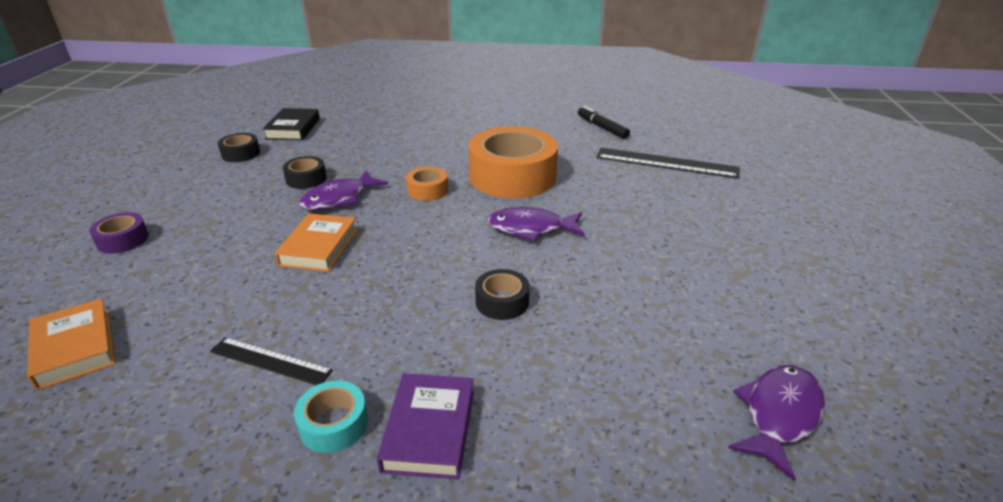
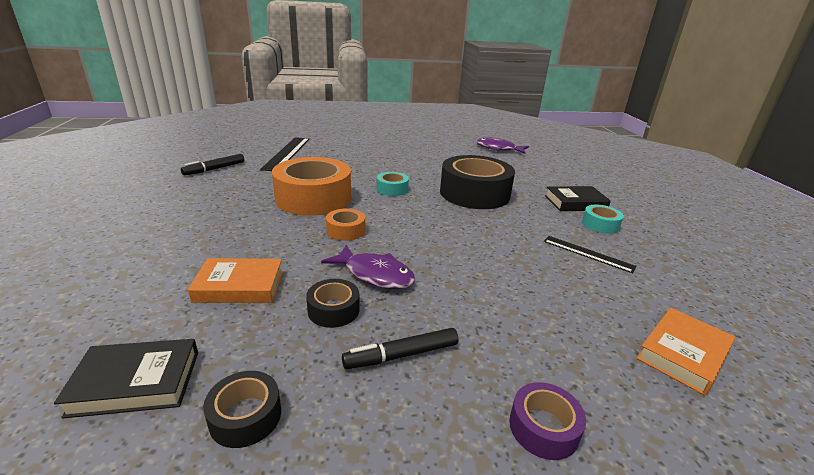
camera: 105 degrees left, 5 degrees down
black ruler [210,337,333,385] -> black ruler turned 60 degrees counterclockwise [544,236,637,273]
orange book [275,213,358,272] -> orange book moved to [188,258,283,303]
purple book [377,373,474,479] -> black book [545,186,611,211]
black tape [475,269,529,320] -> black tape [440,155,515,209], size x2.22
purple fish [487,207,585,242] -> turquoise tape [377,172,409,196]
none -> black marker [342,328,459,369]

